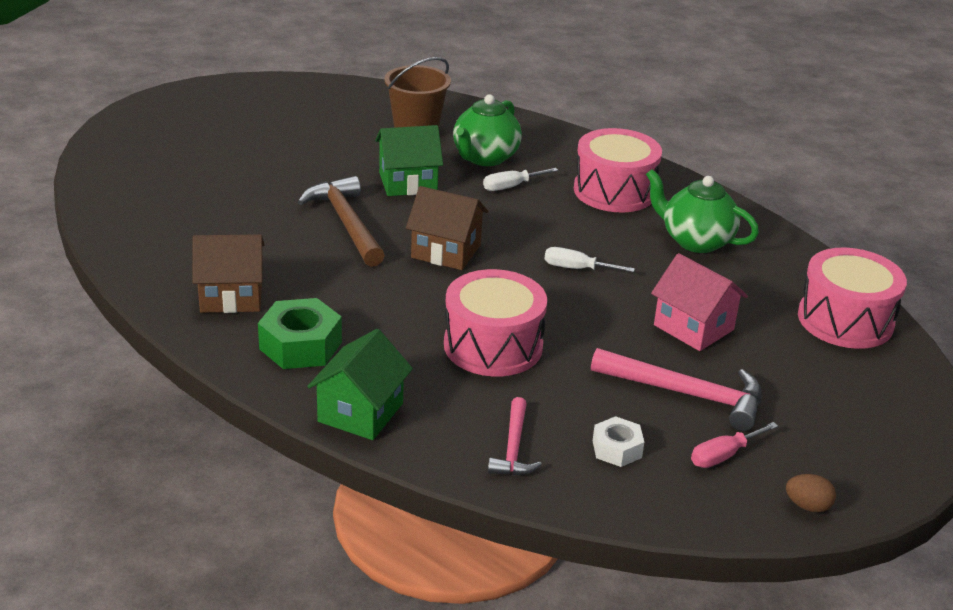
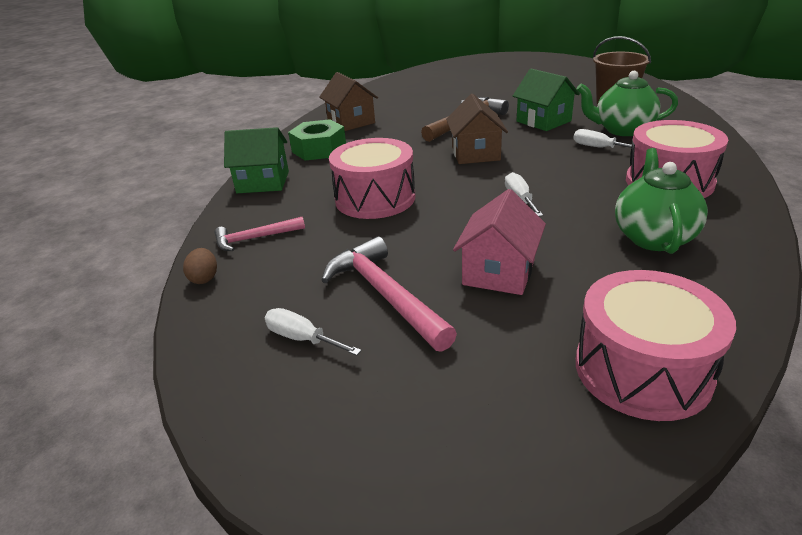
camera: 70 degrees right, 0 degrees up
pink hammer [591,348,762,431] -> pink hammer turned 150 degrees clockwise [321,236,457,352]
white nut [593,416,644,467] -> none
pink screwdriver [691,422,778,468] -> white screwdriver [264,308,362,356]
brown egg [786,474,836,512] -> brown egg moved to [183,248,217,284]

